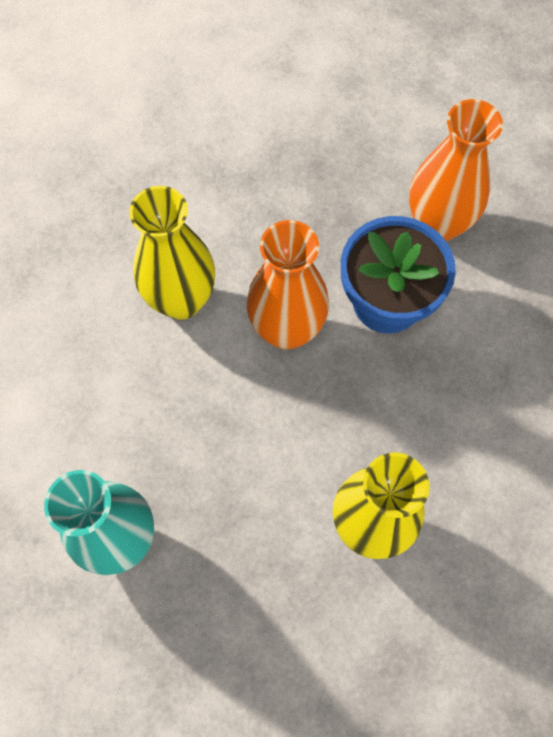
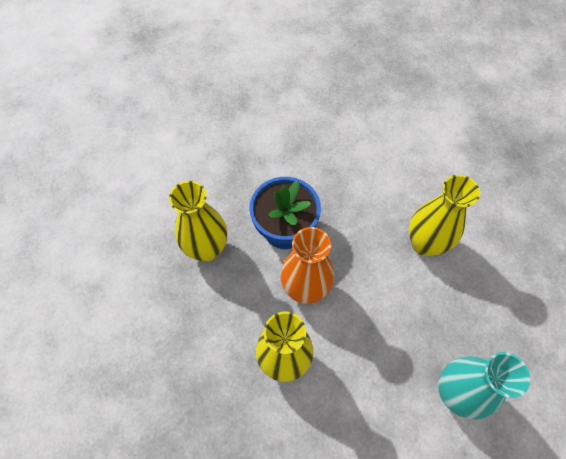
camera: 90 degrees left, 5 degrees down
orange vase [409,99,503,242] -> none
none -> yellow vase [169,181,227,262]

